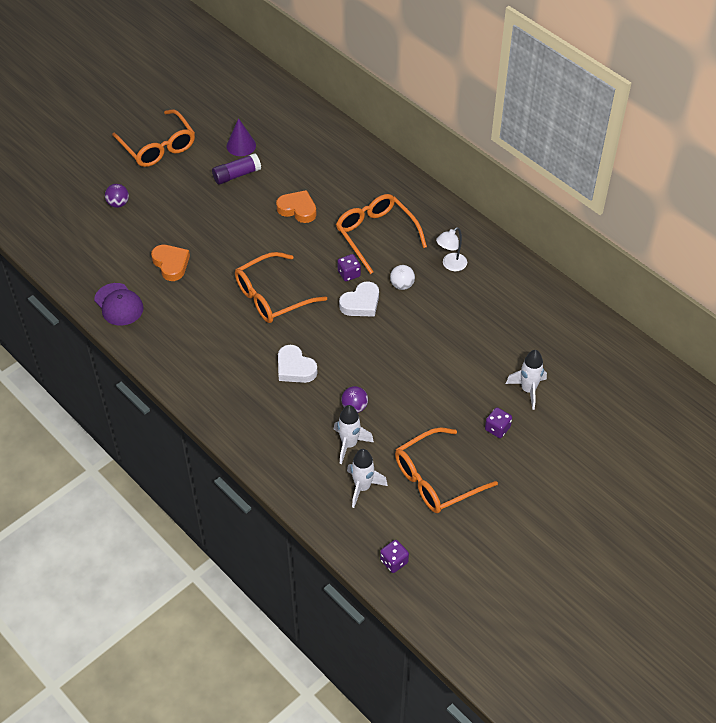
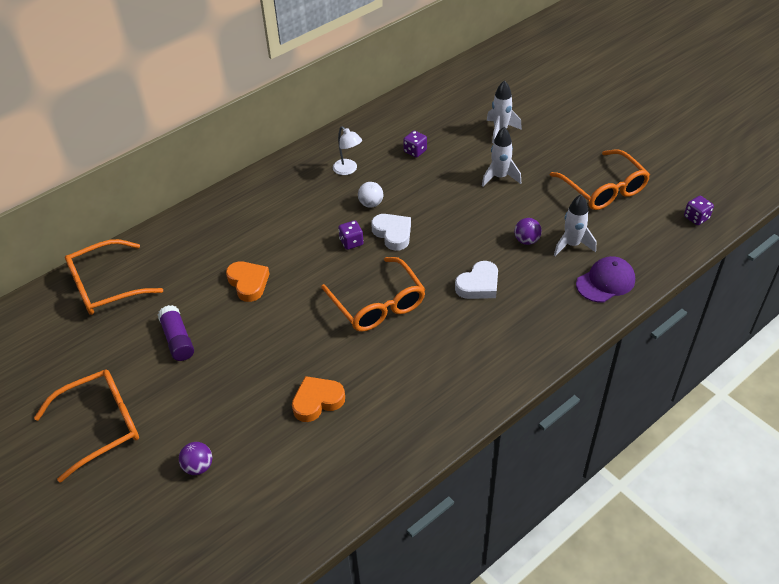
camera: 85 degrees left, 5 degrees down
purple cap [94,283,144,326] -> purple cap moved to [576,256,635,302]
purple cone [226,118,256,156] -> none
orange heart [276,190,317,223] -> orange heart turned 120 degrees clockwise [226,261,269,302]
orange glasses [336,194,427,274] -> orange glasses moved to [65,239,163,315]
white rocket [347,449,388,508] -> white rocket moved to [482,127,521,187]
purple dice [485,408,512,438] -> purple dice moved to [403,131,427,158]

